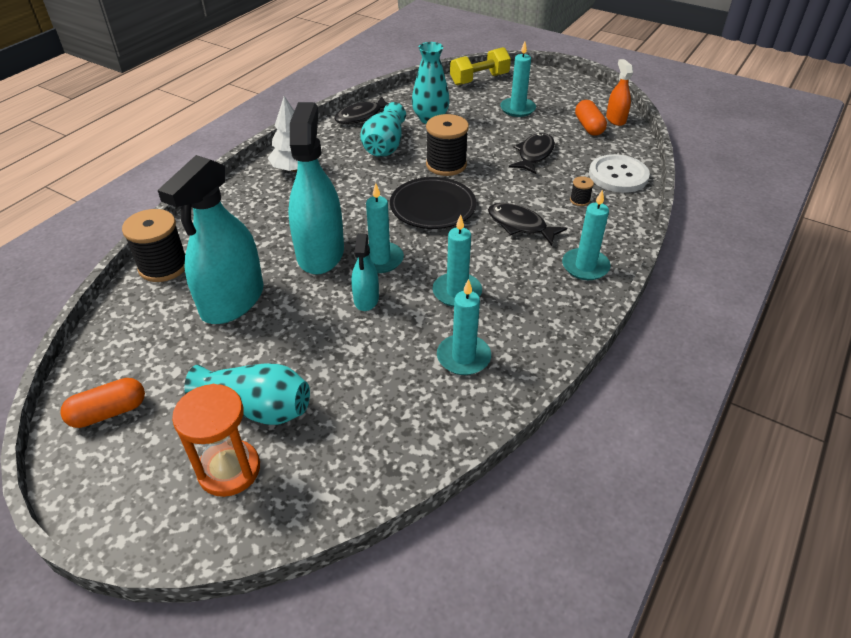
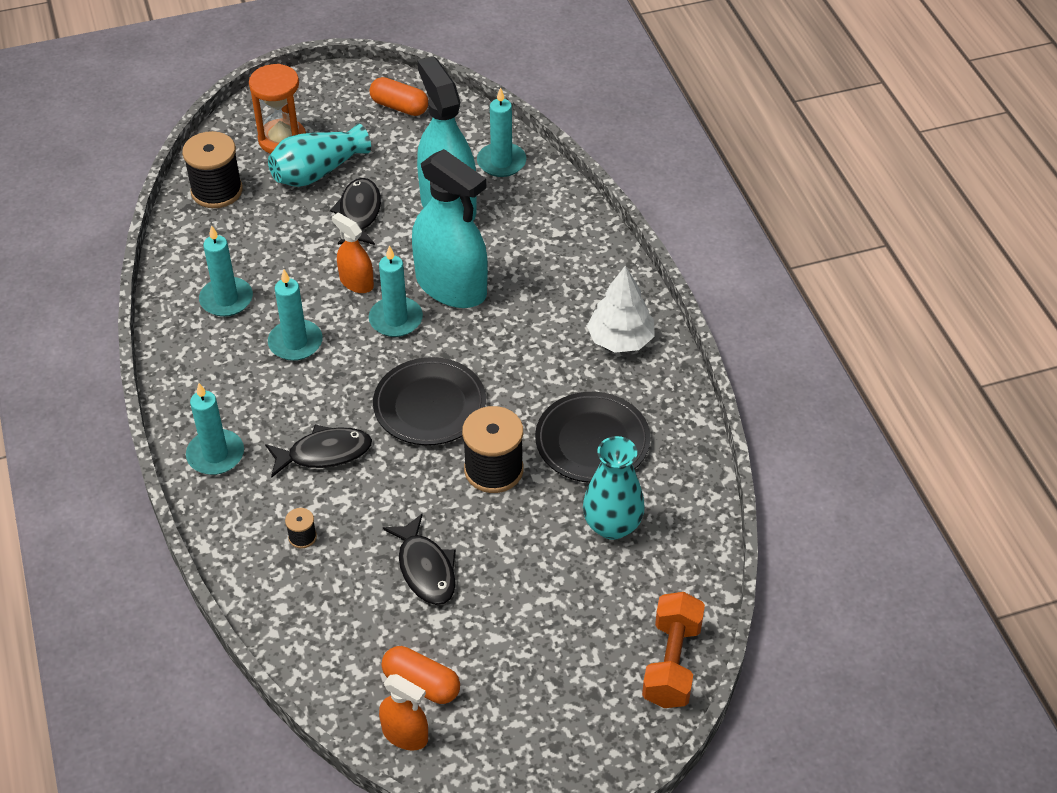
camera: 130 degrees right, 5 degrees up
orange capsule [60,378,145,428] -> orange capsule turned 75 degrees counterclockwise [370,77,428,116]
black spool [122,209,185,282] -> black spool moved to [182,131,243,208]
black fish [334,96,388,124] -> black fish moved to [330,178,381,245]
turquoise spray bottle [351,234,379,311] -> orange spray bottle [332,213,374,293]
turquoise vase [360,102,406,157] -> black plate [535,392,651,483]
yellow dumbbell [450,47,511,86] -> orange dumbbell [642,592,705,708]
turquoise candle [500,41,536,117] -> turquoise candle moved to [477,87,526,177]
white button [589,154,650,193] -> none

